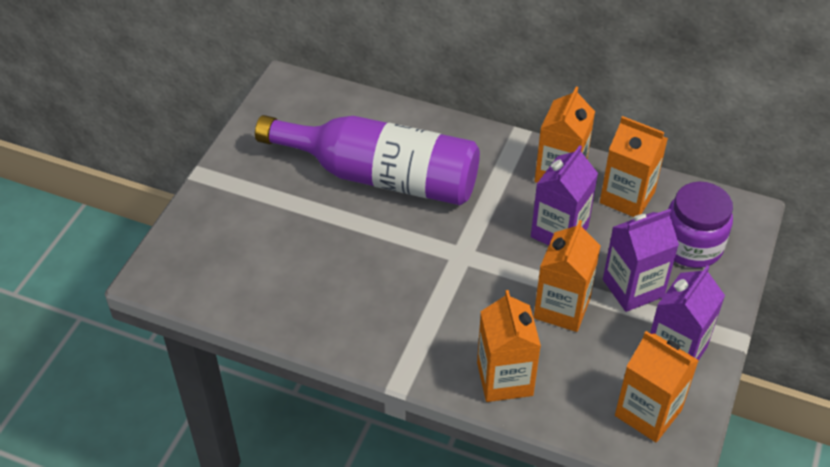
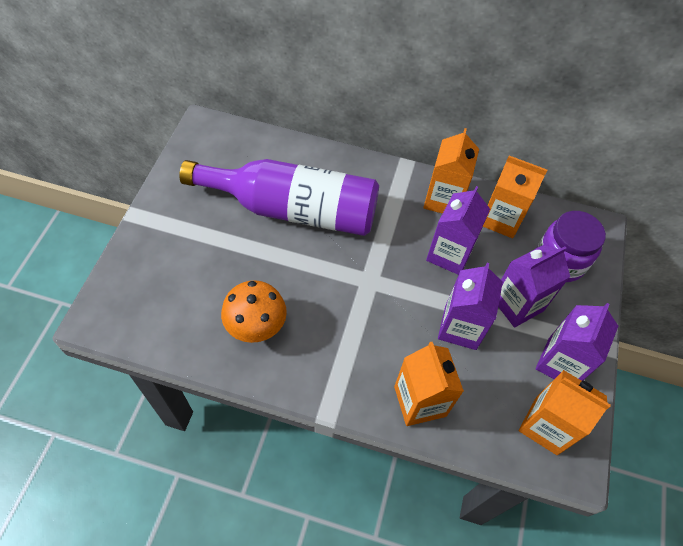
camera: 10 degrees left, 10 degrees up
orange carton [534,220,601,332] -> purple carton [438,263,503,350]
none -> orange mushroom [221,280,287,343]

